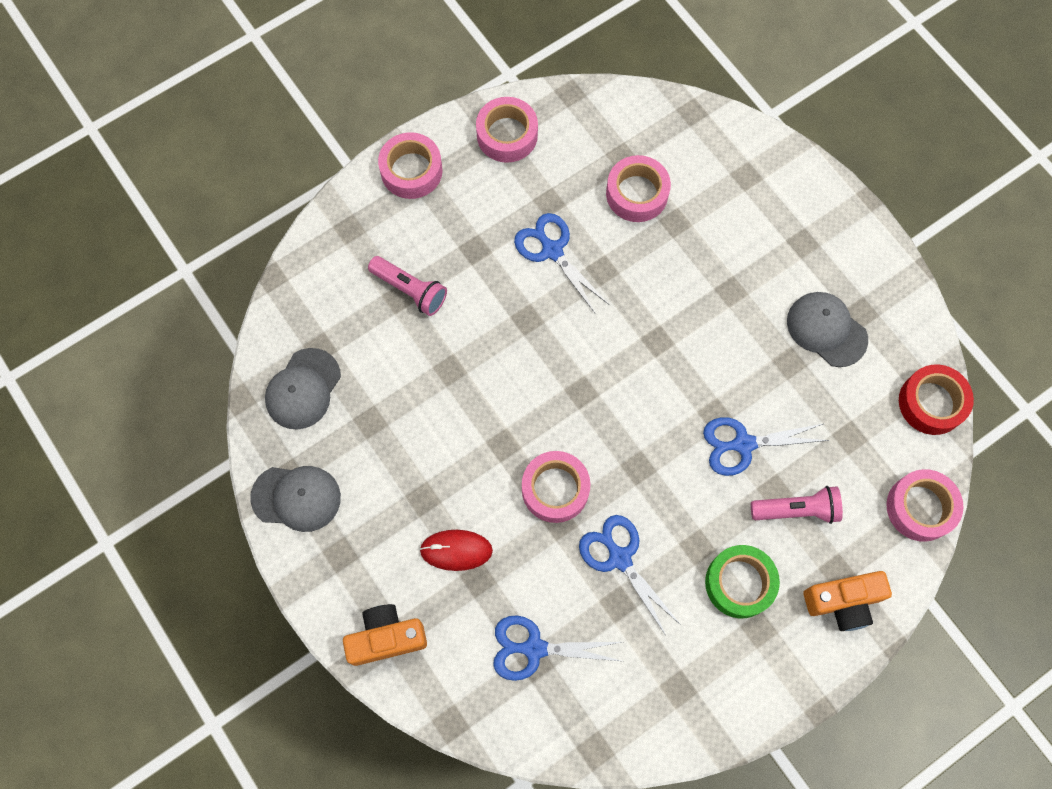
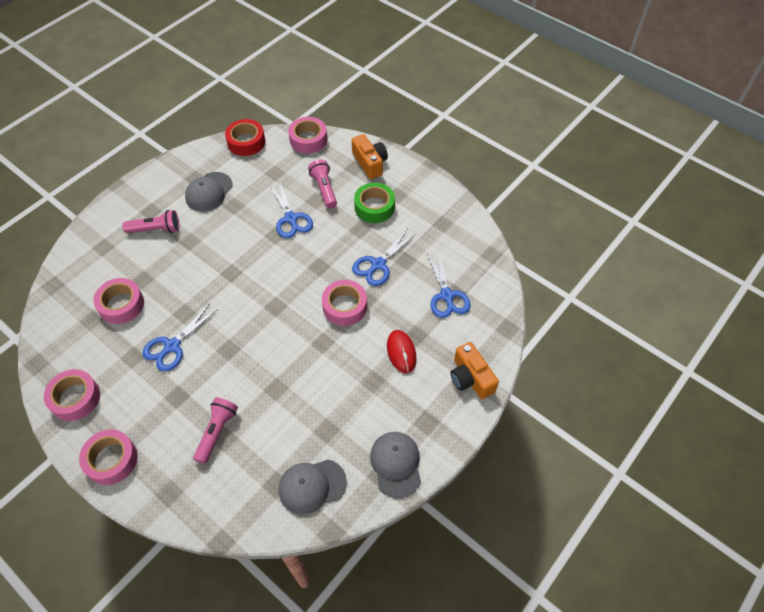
camera: 105 degrees left, 15 degrees down
grey cap [265,348,341,430] -> grey cap turned 150 degrees clockwise [279,460,347,515]
none -> pink flashlight [122,210,179,233]

